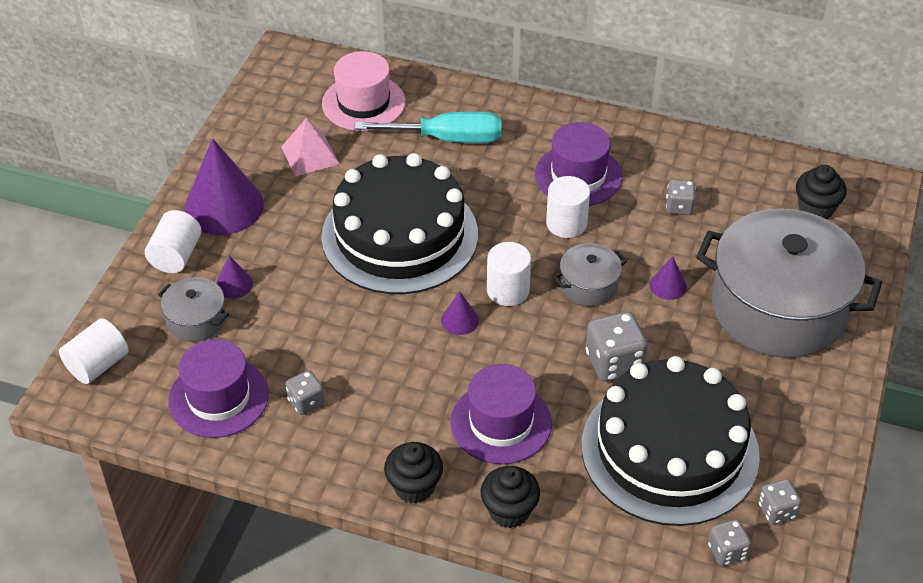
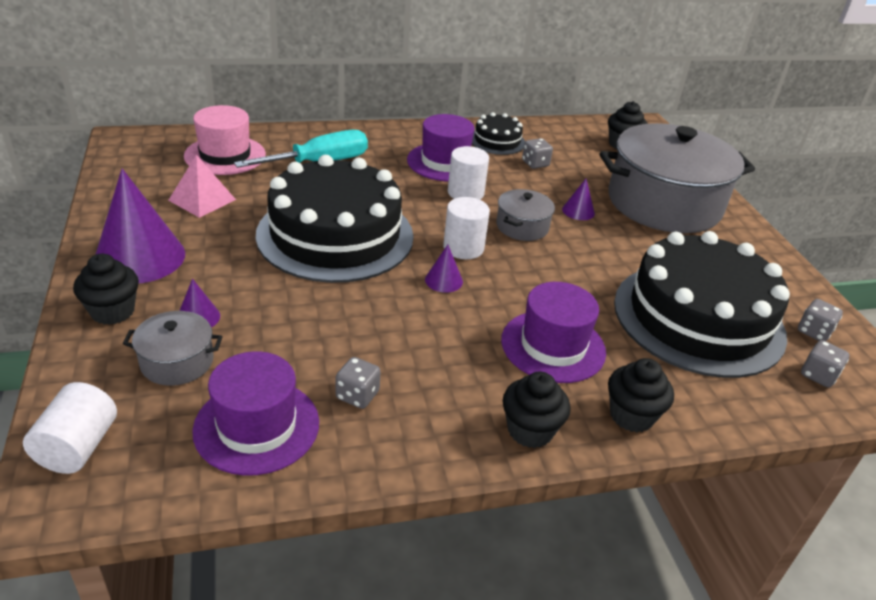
camera: 35 degrees left, 10 degrees down
white cylinder [145,210,201,273] -> black cupcake [73,254,139,325]
grey dice [586,312,648,382] -> none
none -> black cake [472,112,525,155]

